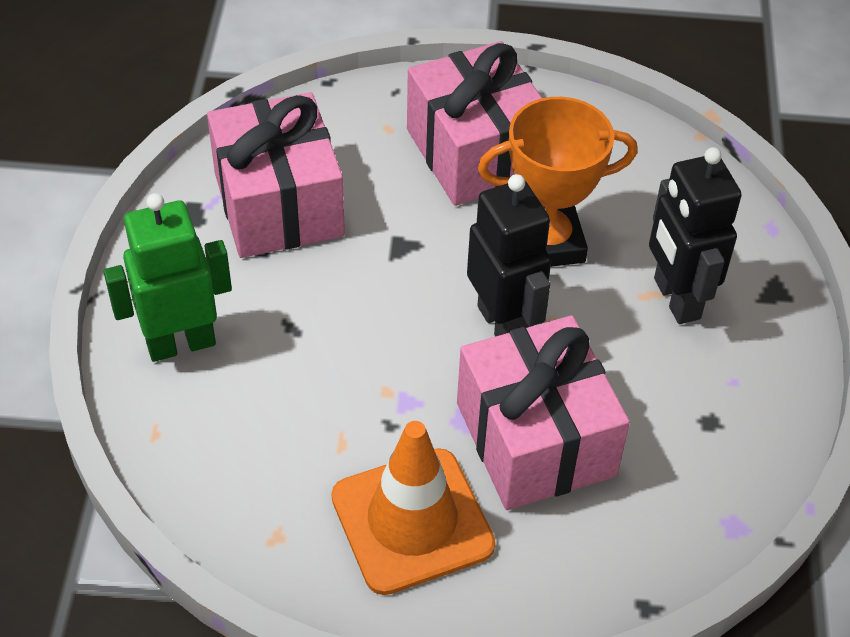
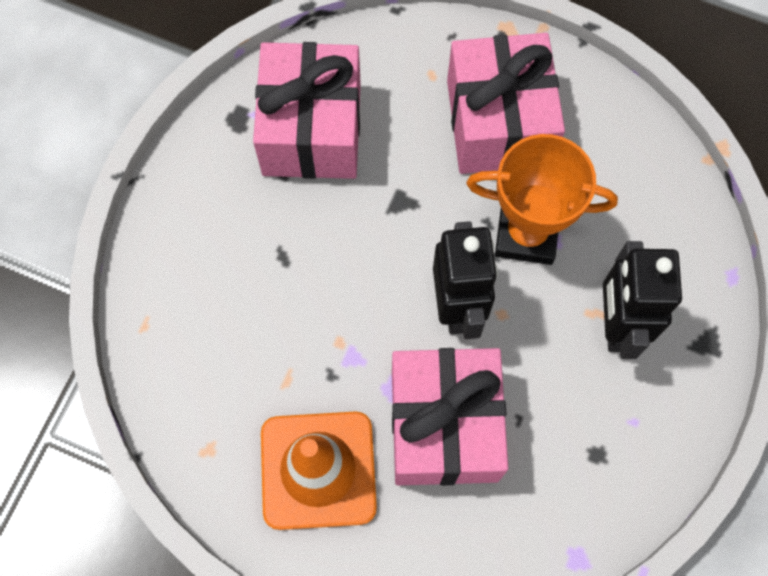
camera: 20 degrees right, 20 degrees up
green robot [104,193,232,362] -> none

